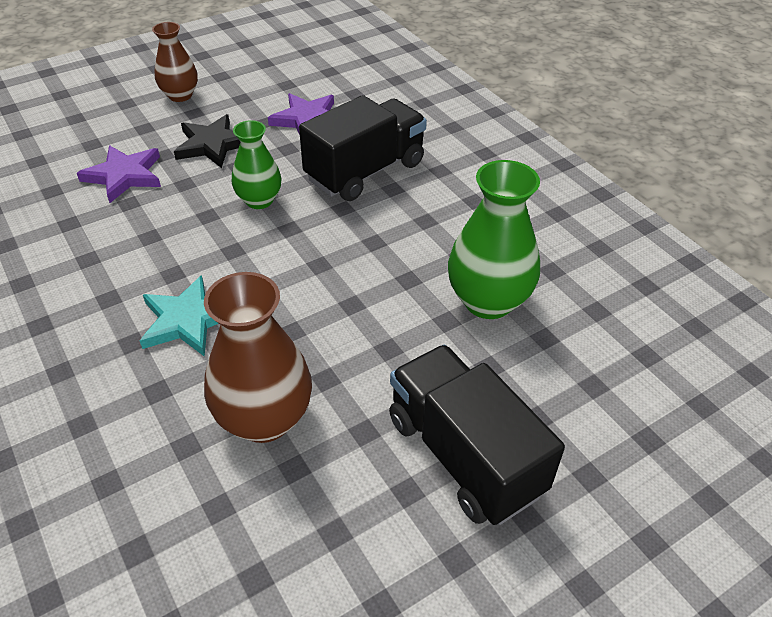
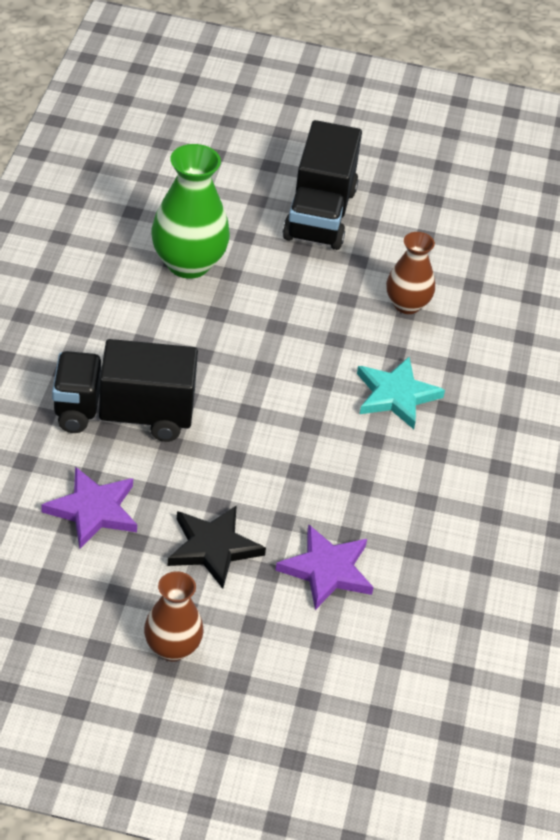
camera: 140 degrees left, 0 degrees up
brown vase [204,272,312,443] -> brown vase [386,232,435,314], size x0.63
green vase [232,120,281,209] -> none

